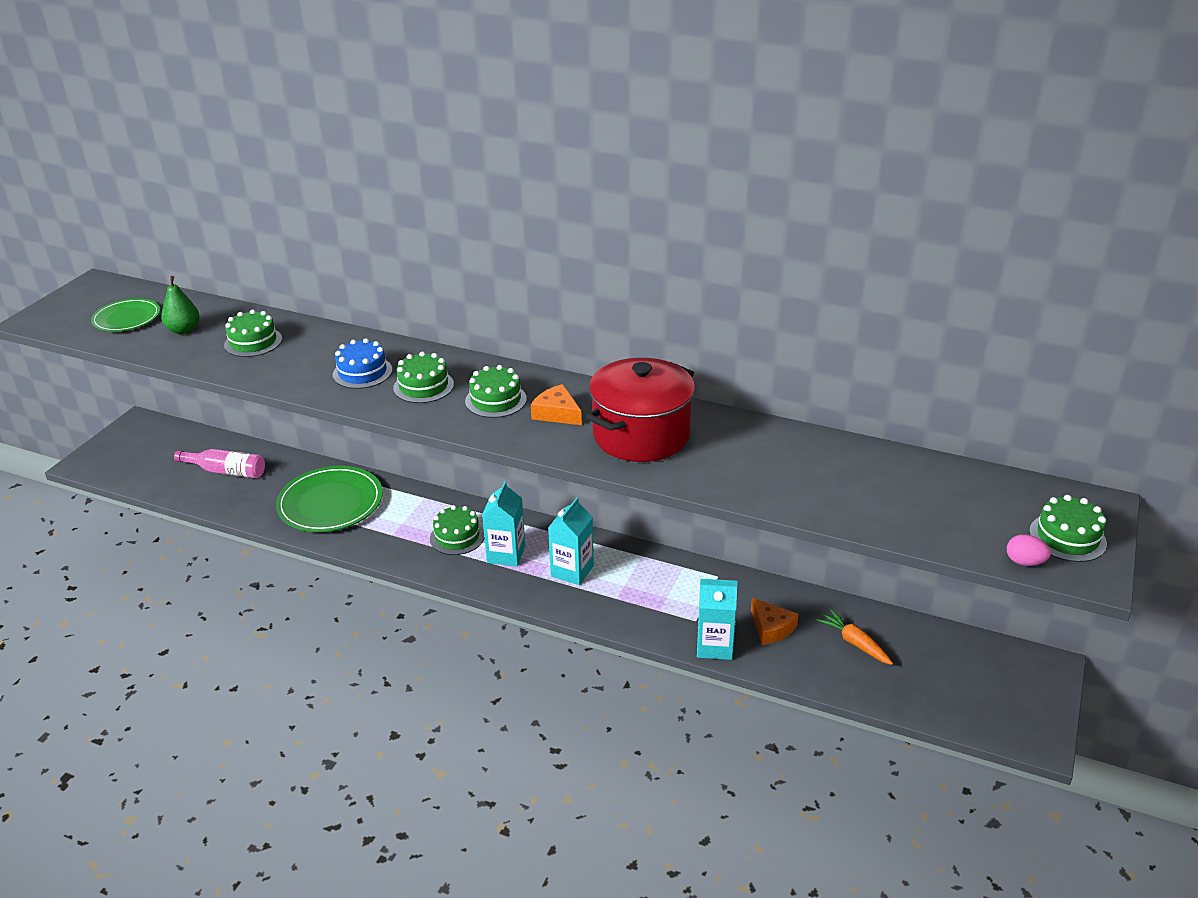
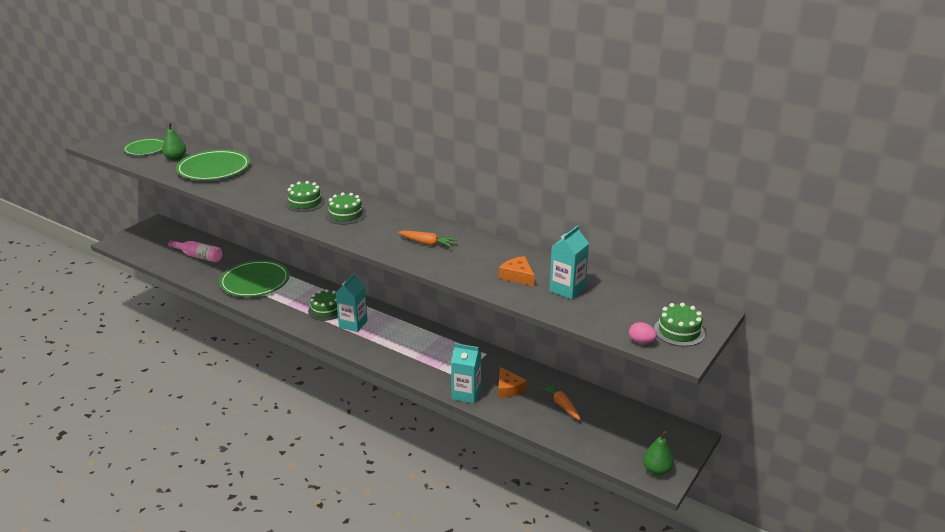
camera: 10 degrees right, 5 degrees down
green cake [224,310,282,357] -> green plate [176,150,250,180]
blue cake [333,338,392,389] -> none
orange cheese [531,384,582,425] -> orange cheese moved to [499,256,534,286]
turquoise carton [548,497,594,585] -> turquoise carton moved to [549,225,589,299]
red pot [586,358,695,462] -> orange carrot [398,230,458,248]
none -> green pear [643,431,674,476]

